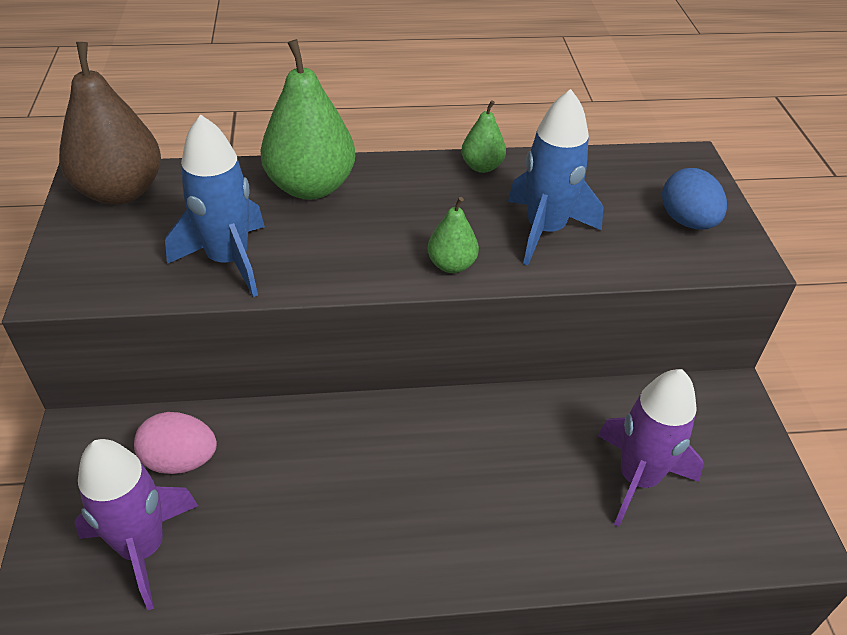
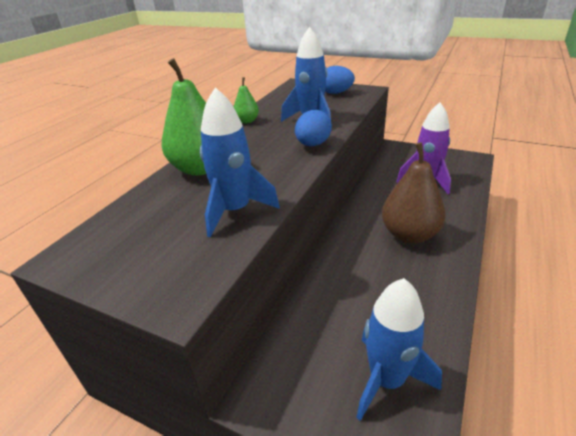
camera: 55 degrees left, 10 degrees down
brown pear [59,42,161,205] -> brown pear moved to [382,142,446,244]
purple rocket [74,439,198,610] -> blue rocket [356,278,442,421]
pink egg [134,412,217,474] -> none
green pear [427,197,479,273] -> blue egg [295,110,332,146]

